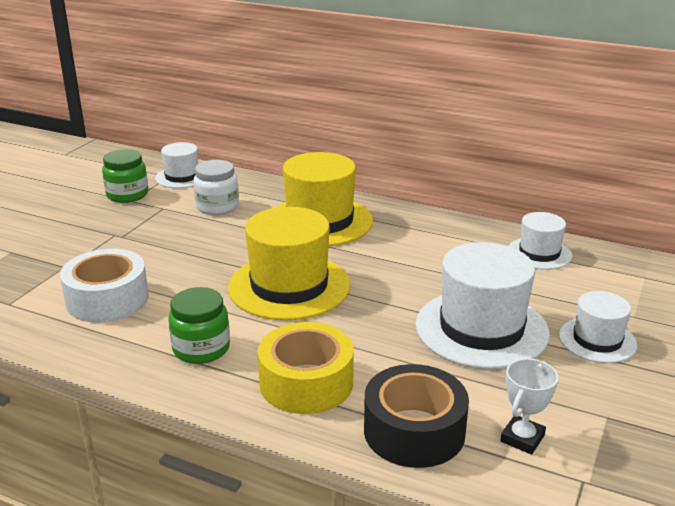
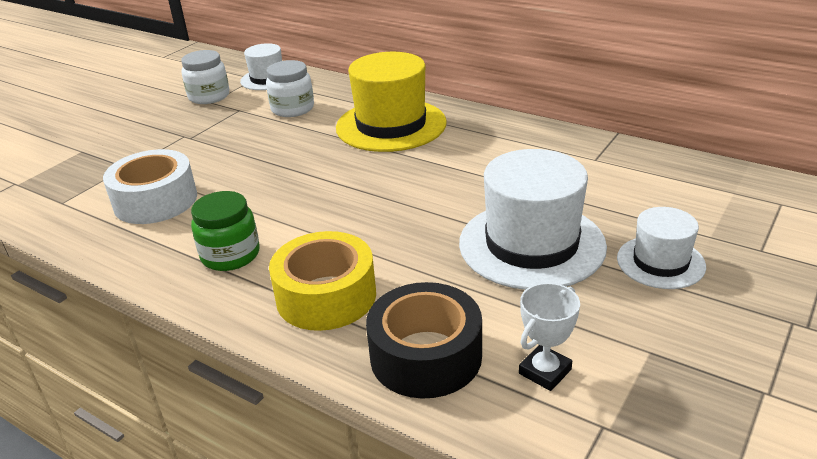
camera: 10 degrees right, 5 degrees up
green jar [102,149,148,203] -> white jar [181,50,229,104]
yellow hat [228,207,350,320] -> none
white hat [509,212,572,270] -> none

